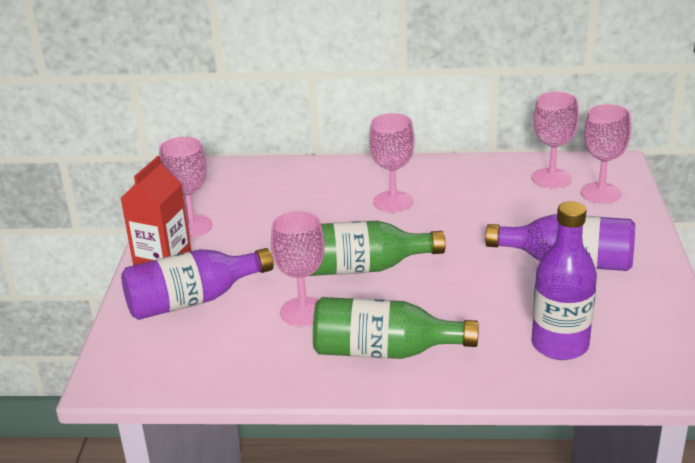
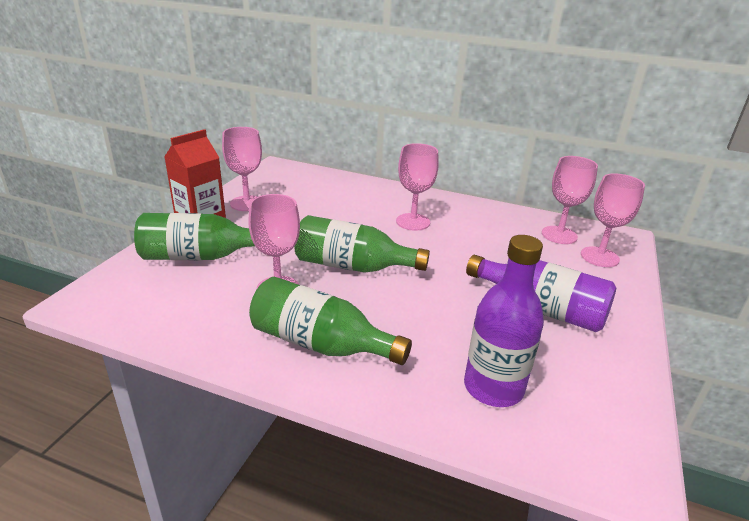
camera: 15 degrees right, 0 degrees up
purple bottle [121,248,274,320] -> green bottle [134,213,255,260]

